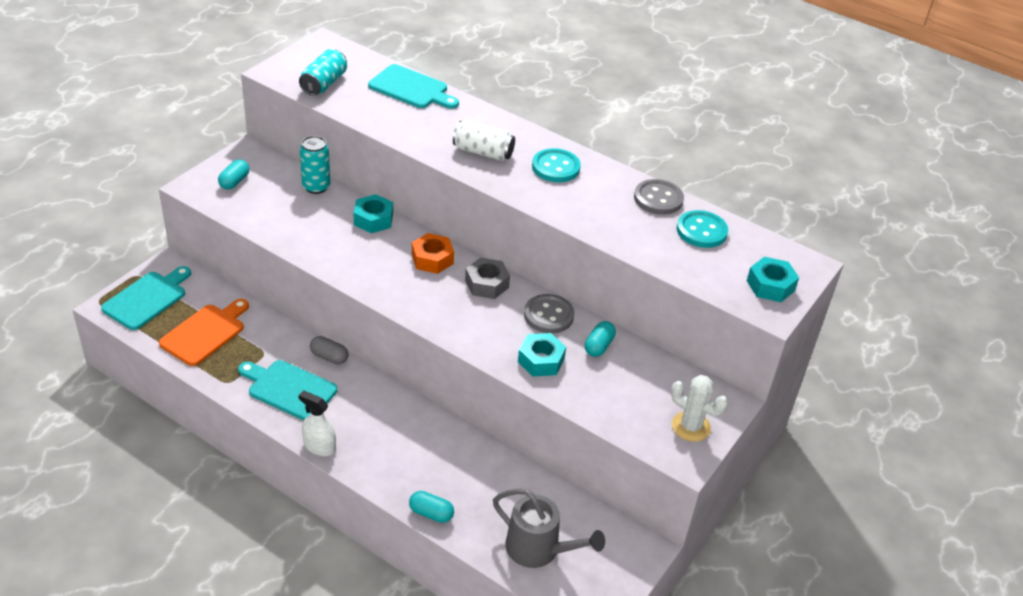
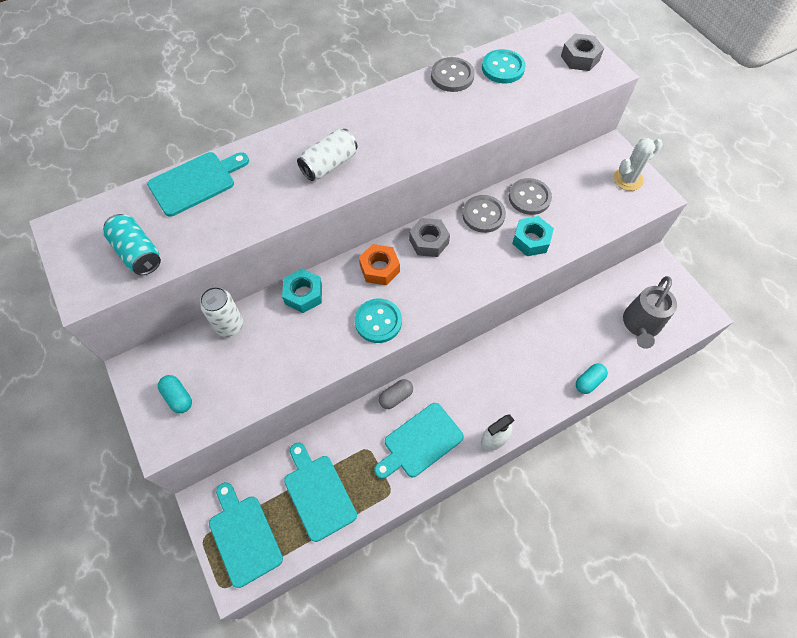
camera: 60 degrees left, 20 degrees up
orange cutting board [159,299,249,366] -> turquoise cutting board [284,443,357,542]
turquoise can [300,136,330,194] -> white can [200,287,243,337]
grey watering can [493,488,605,568] -> grey watering can turned 150 degrees clockwise [623,276,677,349]
turquoise button [532,148,581,182] -> turquoise button moved to [355,299,402,343]
turquoise capsule [585,321,616,357] -> grey button [509,178,552,215]
turquoise nut [747,257,799,302] -> grey nut [561,33,604,71]

